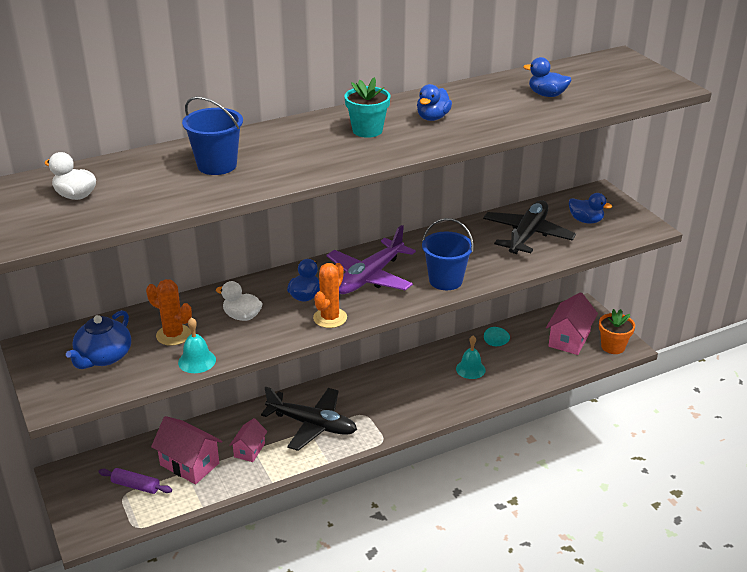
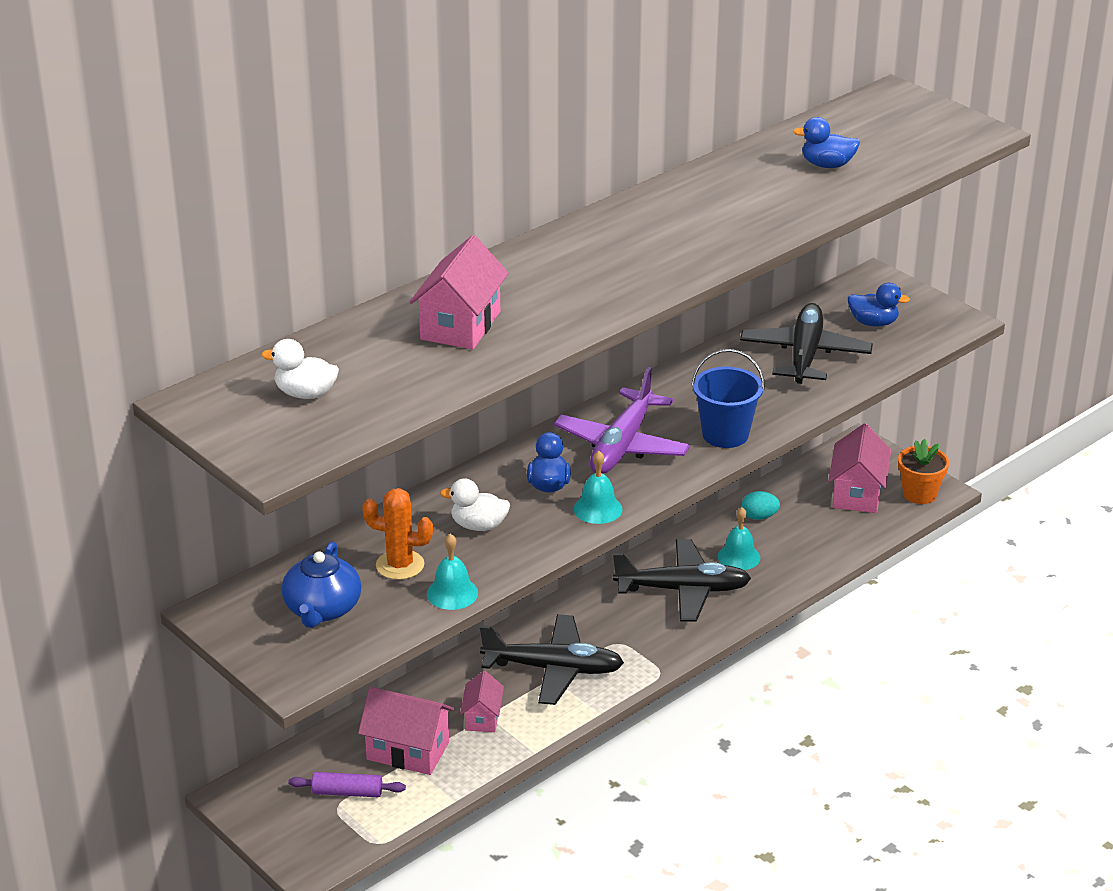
camera: 15 degrees left, 0 degrees up
blue bucket [182,96,243,175] -> pink house [410,235,509,350]
orange cactus [313,263,347,328] -> turquoise bell [574,451,622,524]
turquoise flower pot [344,77,391,138] -> none
blue duck [417,84,452,121] -> none
none -> black plane [613,539,751,622]

